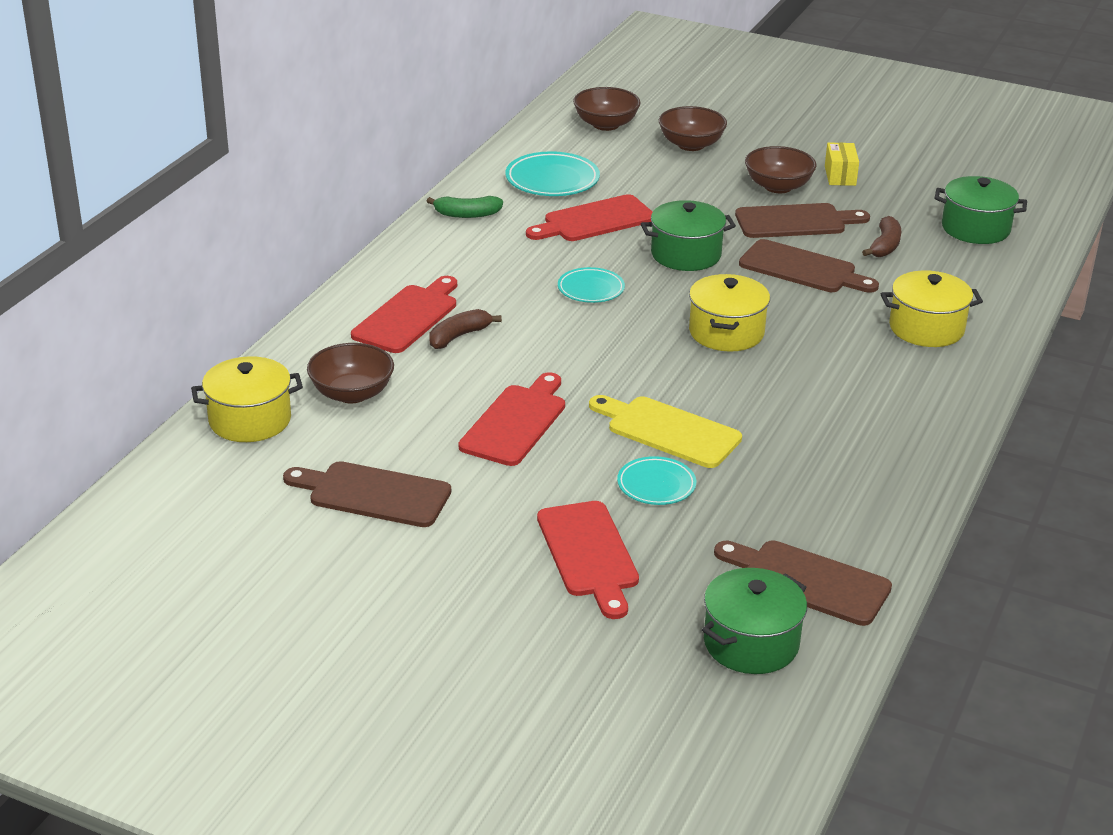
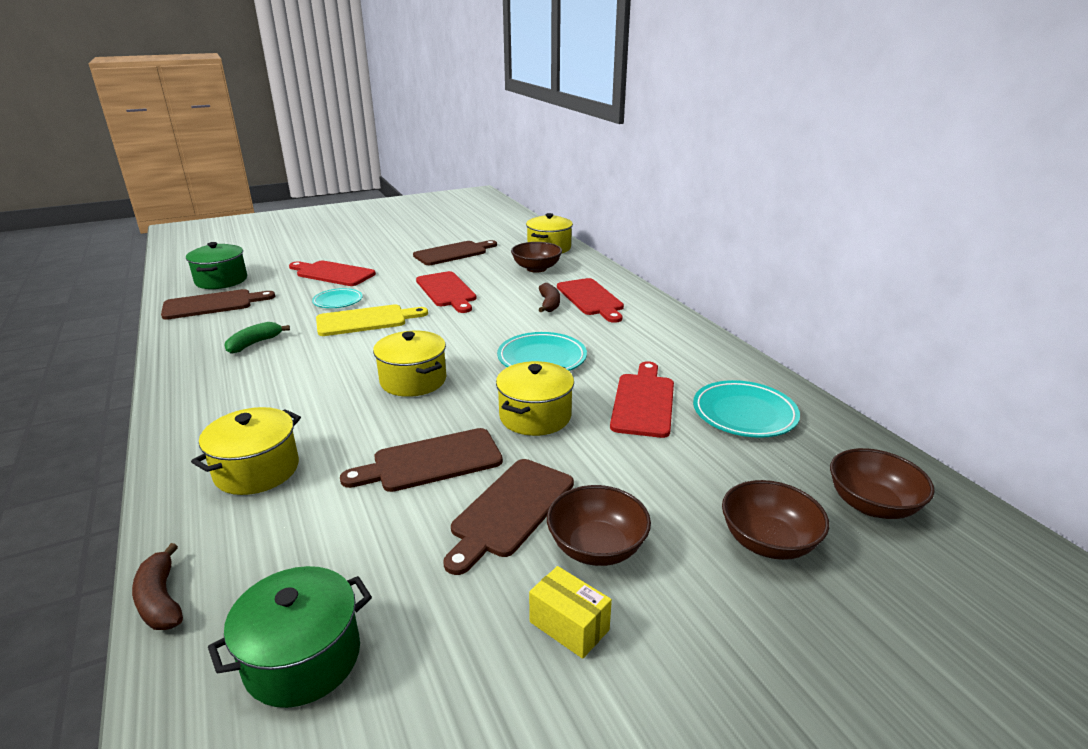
camera: 130 degrees right, 5 degrees down
green banana [427,196,503,218] -> green banana moved to [224,322,290,354]
turquoise plate [558,267,625,303] -> turquoise plate [497,332,587,371], size x1.55
green pot [641,200,736,271] -> yellow pot [496,361,574,436]
brown banana [862,216,901,257] -> brown banana moved to [132,543,183,630]

